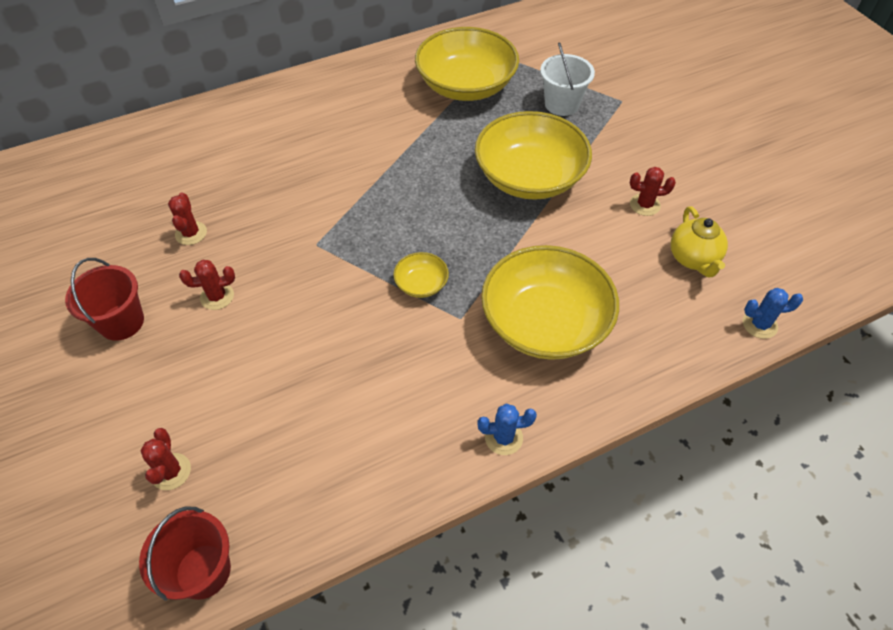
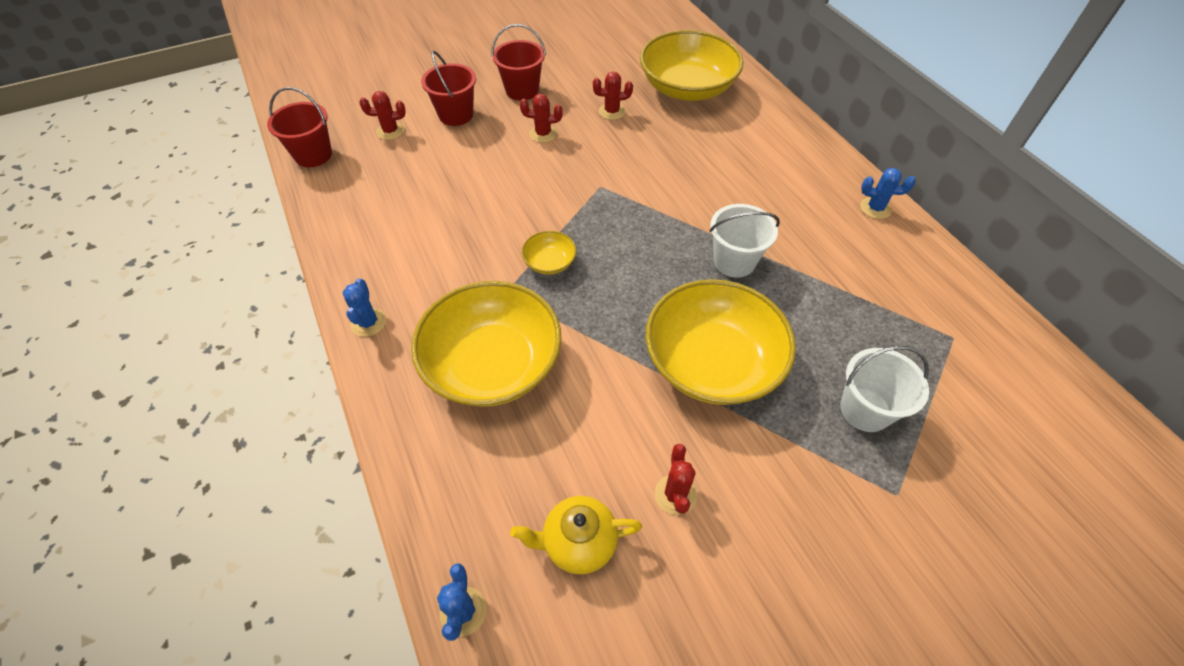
camera: 90 degrees right, 0 degrees up
red cactus [179,260,235,310] -> red cactus turned 75 degrees counterclockwise [520,94,563,143]
yellow bowl [415,27,519,101] -> yellow bowl moved to [640,30,744,101]
none -> red bucket [421,51,476,126]
none -> white bucket [710,204,780,278]
none -> blue cactus [860,168,916,219]

